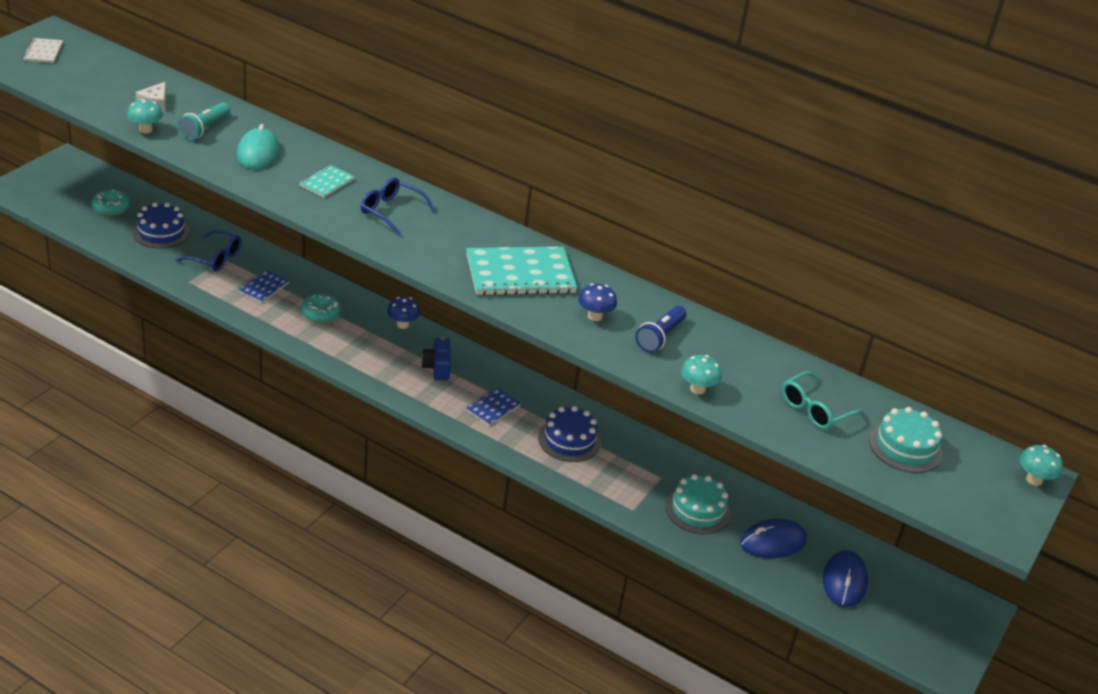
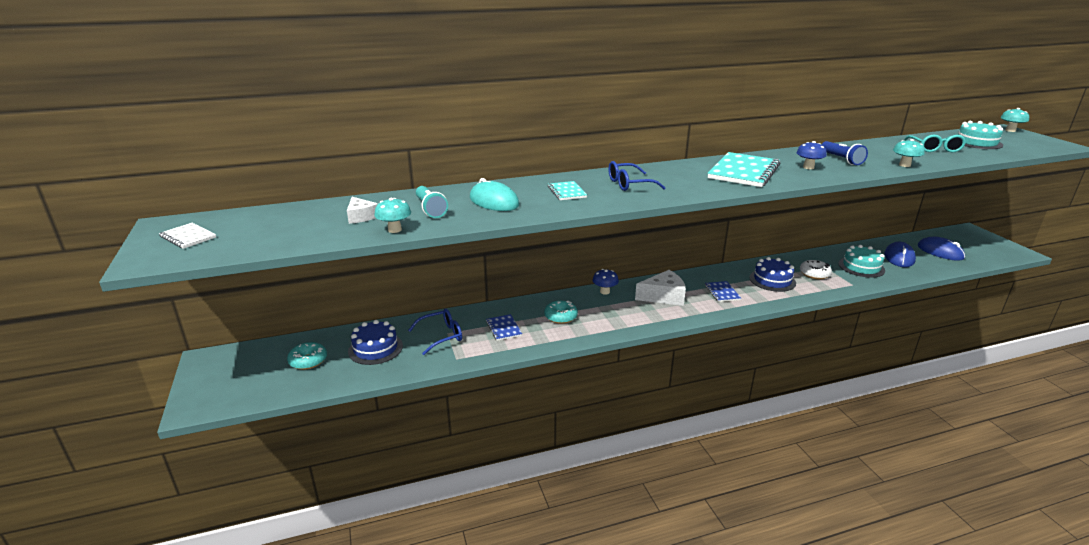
camera: 45 degrees left, 10 degrees down
blue camera [421,337,451,380] -> white cheese [635,270,686,306]
none -> white donut [800,260,832,279]

